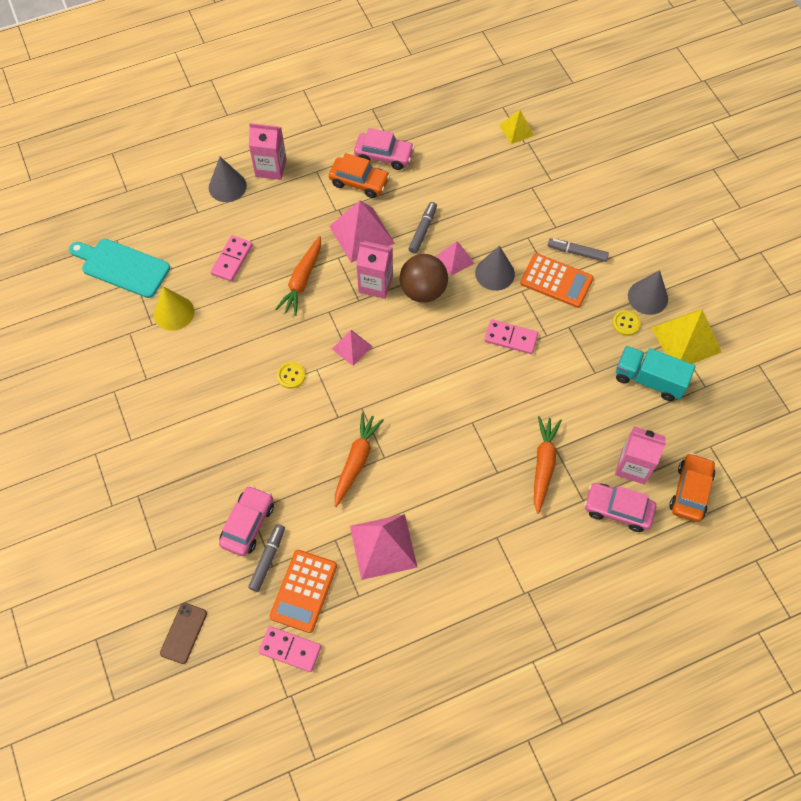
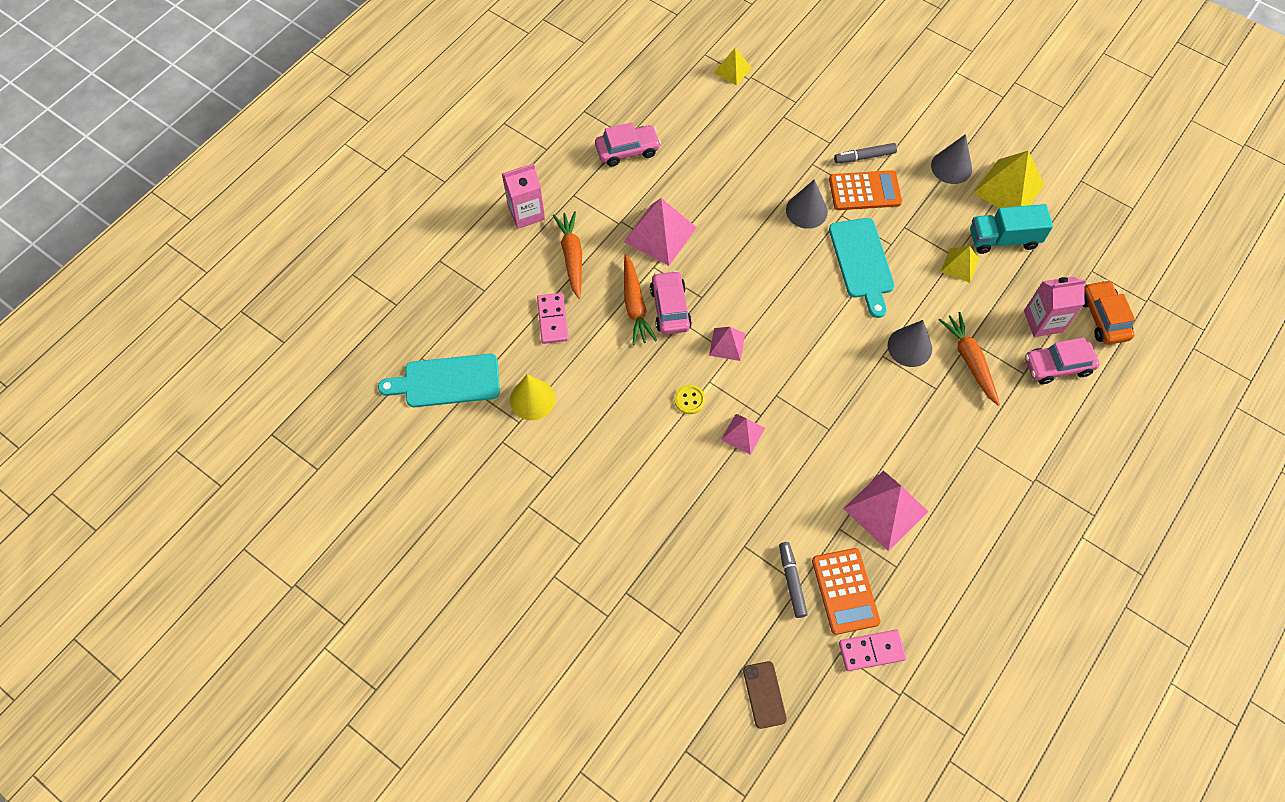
camera: 30 degrees left, 0 degrees up
grey cone [209,157,247,202] -> grey cone moved to [888,320,932,367]
pink car [219,485,274,556] -> pink car moved to [650,270,692,334]
orange car [329,153,390,198] -> none
orange carrot [335,412,384,507] -> orange carrot moved to [553,211,582,299]
pink carton [356,241,393,299] -> none
brown ball [400,254,448,303] -> none
grey marker [408,202,437,254] -> none
pink pyramid [436,241,475,276] -> pink pyramid moved to [721,414,765,455]
pink domino [484,319,538,354] -> turquoise cutting board [829,218,895,318]
yellow button [612,310,641,336] -> none
none -> yellow pyramid [941,246,979,283]

